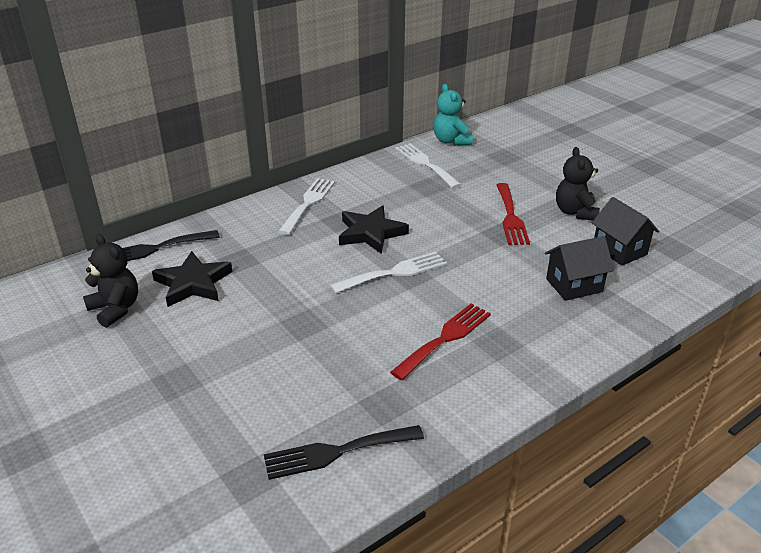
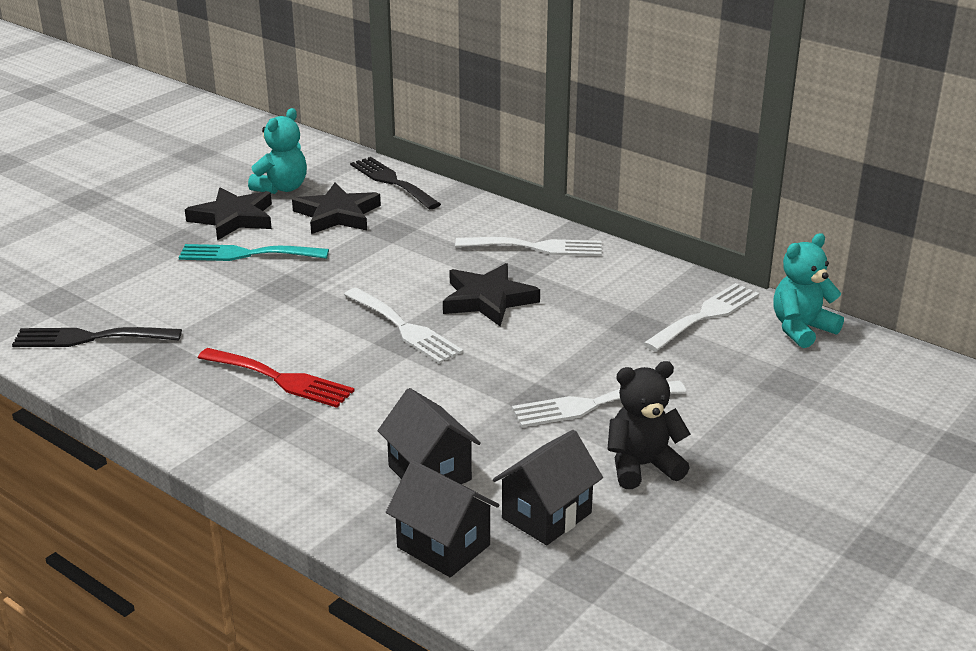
camera: 75 degrees right, 5 degrees down
black teddy bear [83,234,138,328] -> turquoise teddy bear [248,108,307,194]
black fork [264,425,424,480] -> black fork turned 60 degrees counterclockwise [12,327,182,347]
red fork [497,183,530,245] -> white fork [512,381,686,427]
none -> turquoise fork [179,244,329,261]
none -> black star [185,188,272,241]
none -> black house [386,460,500,577]

